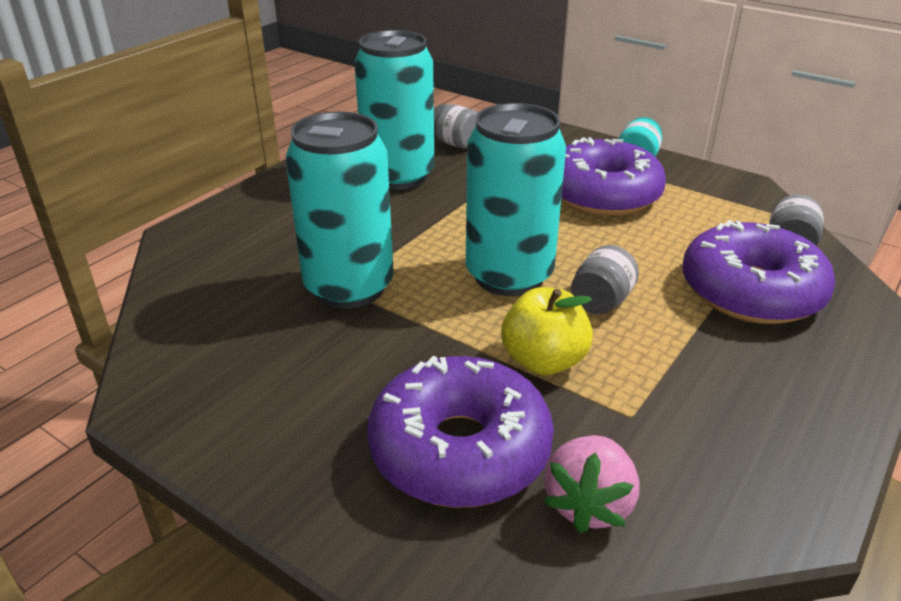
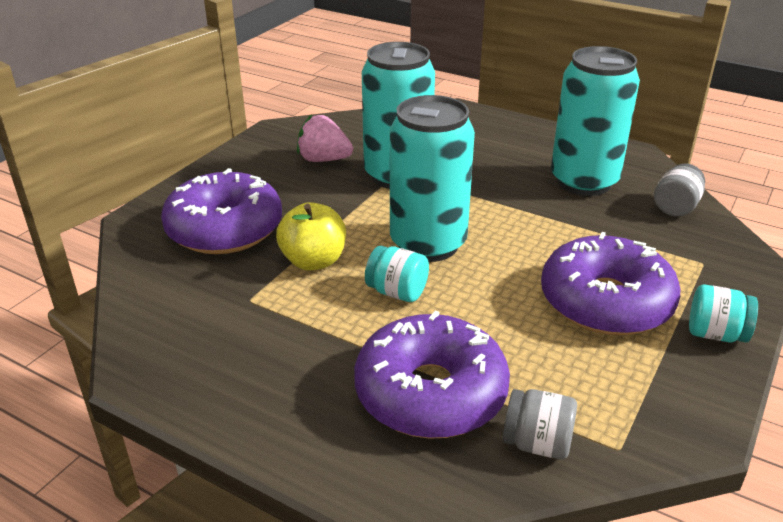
camera: 85 degrees right, 0 degrees up
pink strawberry [543,435,640,533] -> pink strawberry moved to [297,115,353,162]
grey jar [571,245,639,315] -> turquoise jar [365,246,429,302]

